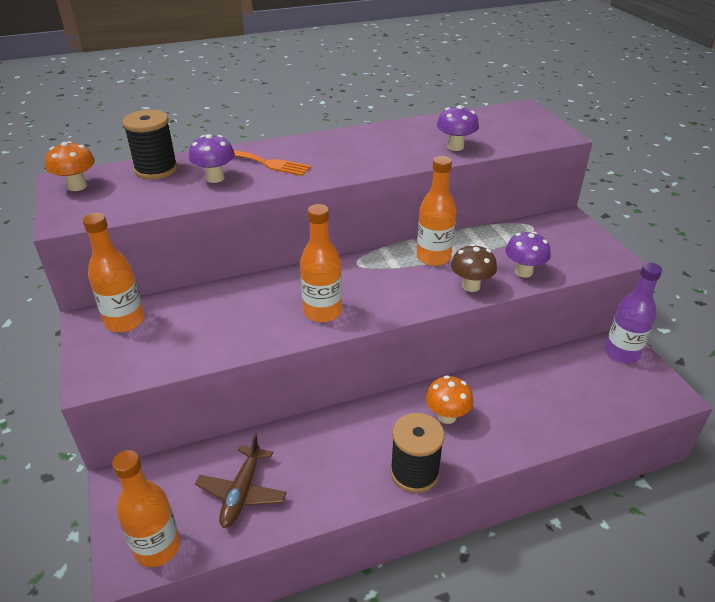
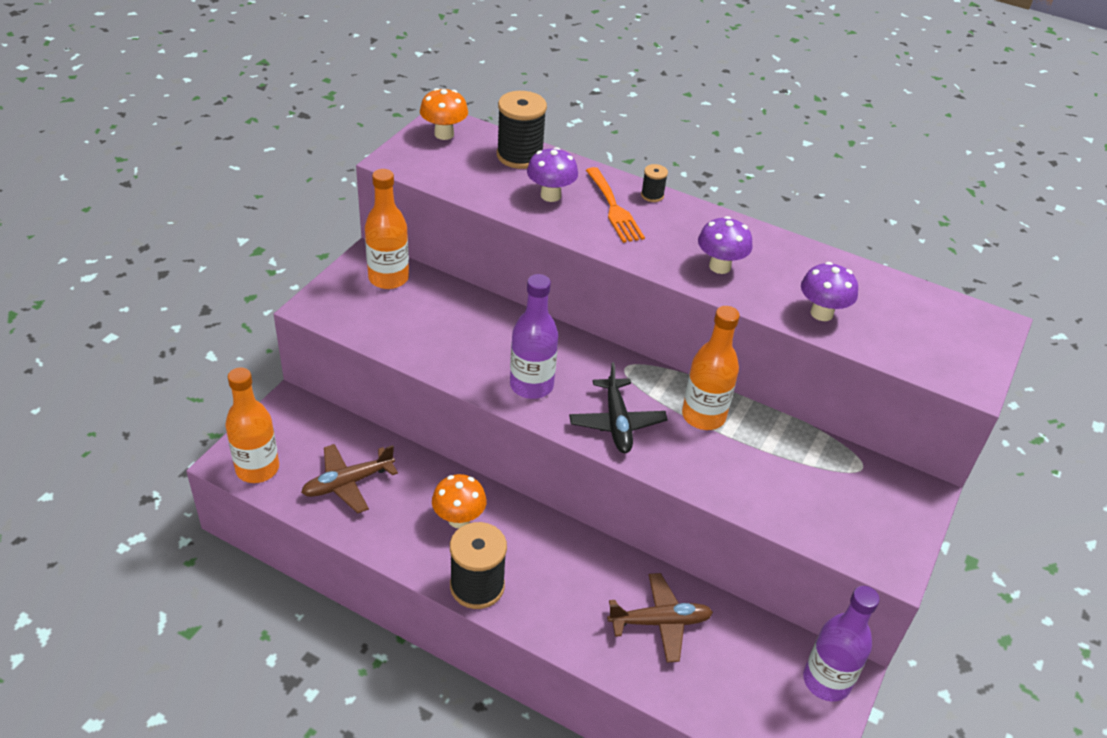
camera: 45 degrees right, 5 degrees up
orange bottle [300,204,342,322] -> purple bottle [510,274,558,399]
orange mushroom [426,375,474,424] -> orange mushroom moved to [432,474,487,528]
brown mushroom [451,244,497,292] -> none
purple mushroom [505,232,551,278] -> purple mushroom moved to [698,216,752,274]
none -> black plane [569,362,668,453]
none -> brown plane [607,573,713,663]
none -> black spool [641,164,668,202]

